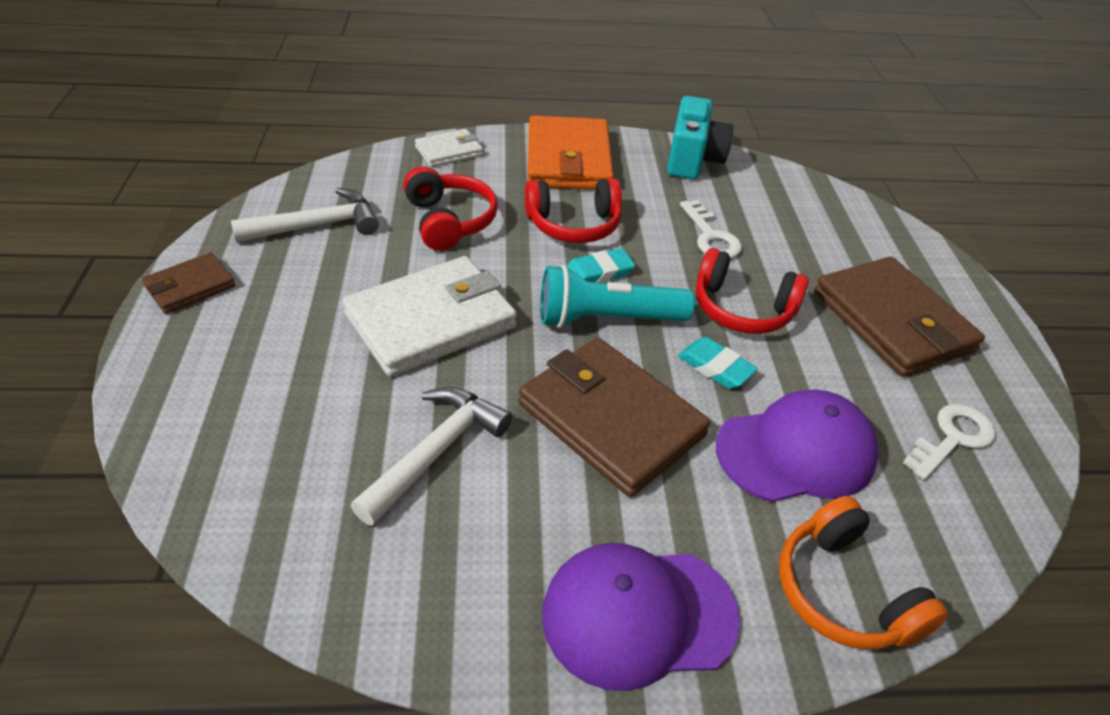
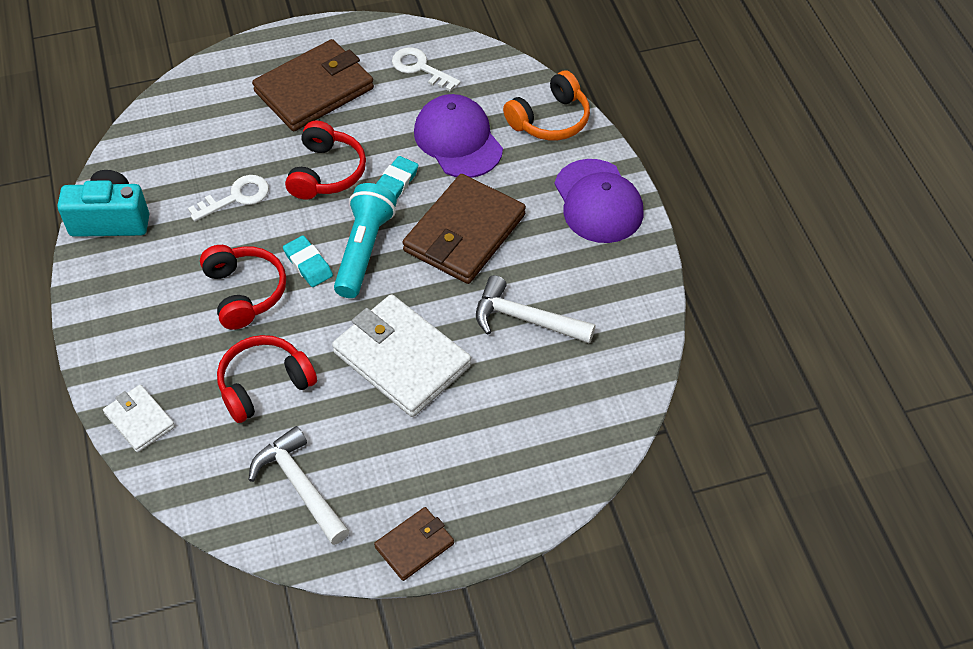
camera: 100 degrees left, 10 degrees up
brown wallet [142,252,235,314] -> brown wallet turned 75 degrees counterclockwise [374,507,454,581]
orange wallet [528,115,614,190] -> none
turquoise flashlight [540,265,695,328] -> turquoise flashlight turned 150 degrees counterclockwise [334,183,397,298]

